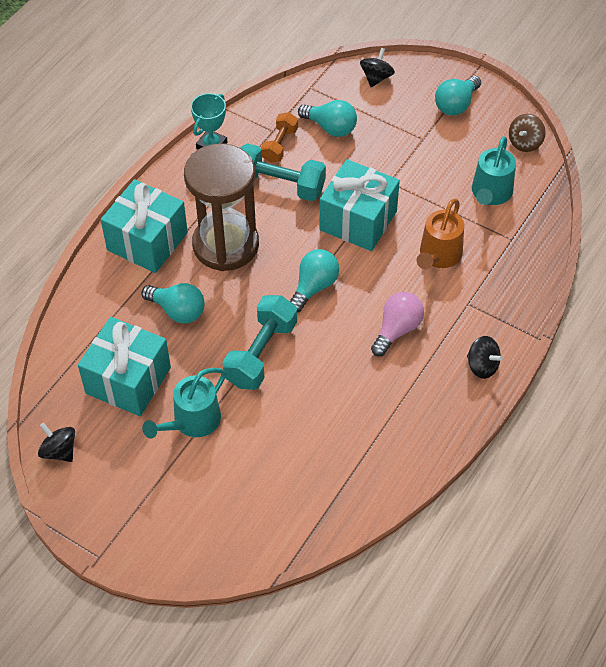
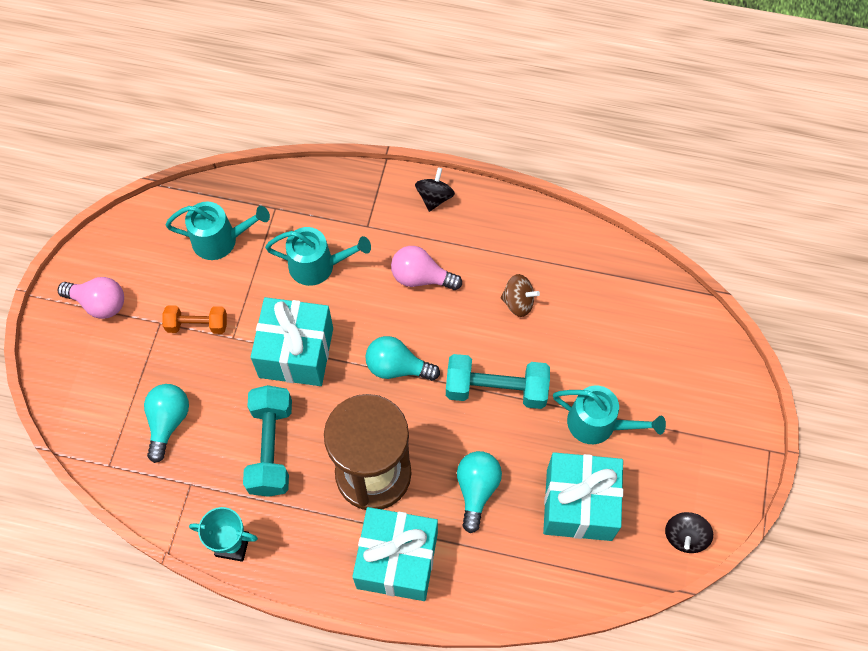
camera: 110 degrees left, 10 degrees up
orange dumbbell [261,112,298,163] -> orange dumbbell moved to [162,305,227,334]
black spinning top [360,48,395,87] -> none
orange watering can [417,199,464,269] -> turquoise watering can [265,227,371,286]
turquoise light bulb [435,76,481,116] -> pink light bulb [58,277,124,319]
brown spinning top [509,114,546,152] -> brown spinning top moved to [501,274,540,317]

